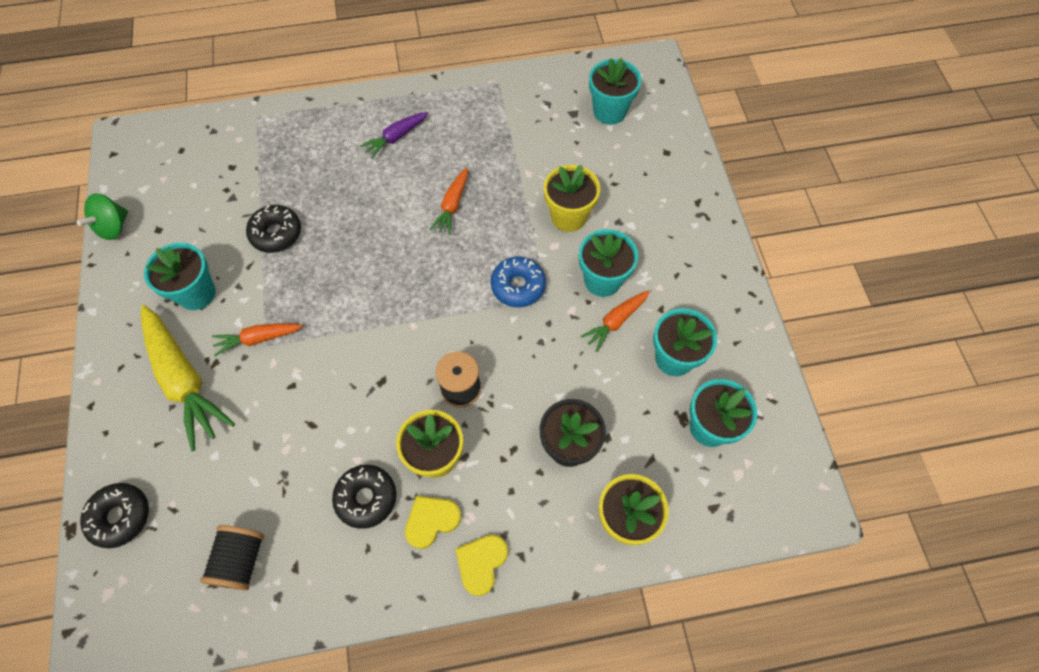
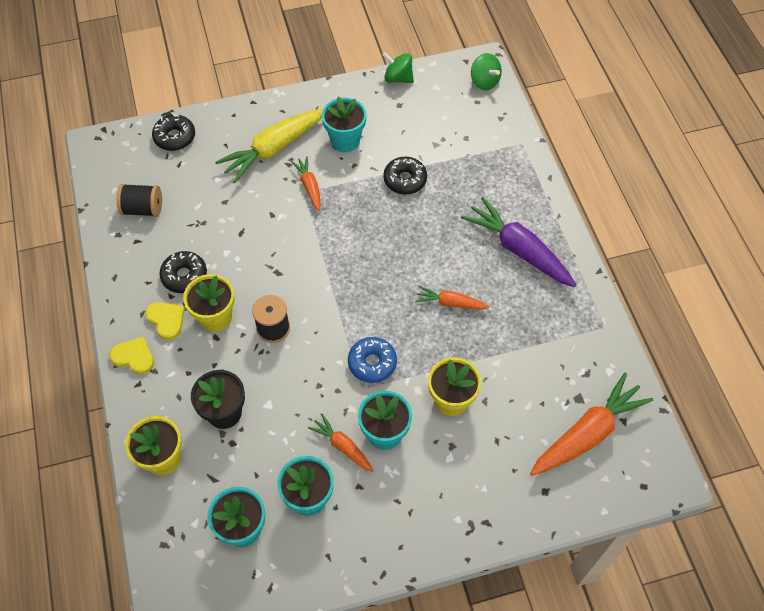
camera: 85 degrees right, 5 degrees down
purple carrot [360,112,428,158] -> purple carrot [461,197,576,287], size x1.89
turquoise flower pot [589,58,641,125] -> orange carrot [530,373,653,476]
none -> green spinning top [471,53,502,90]

